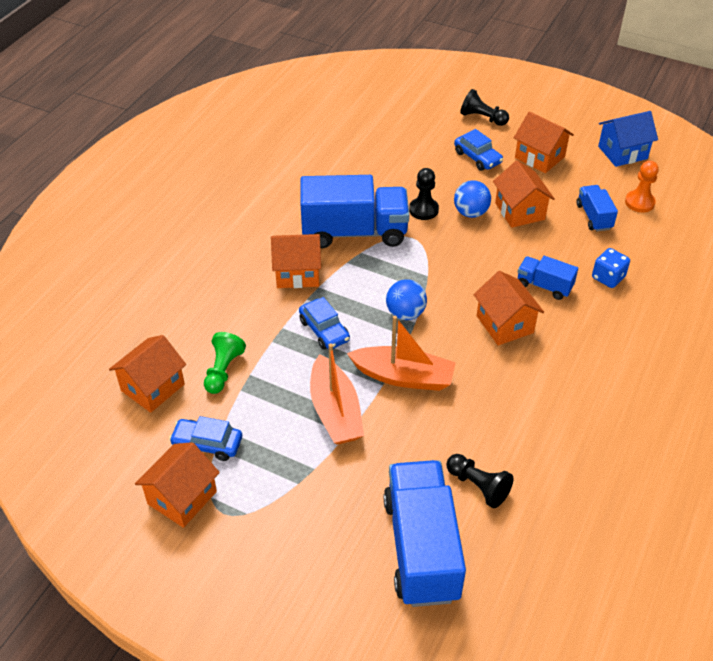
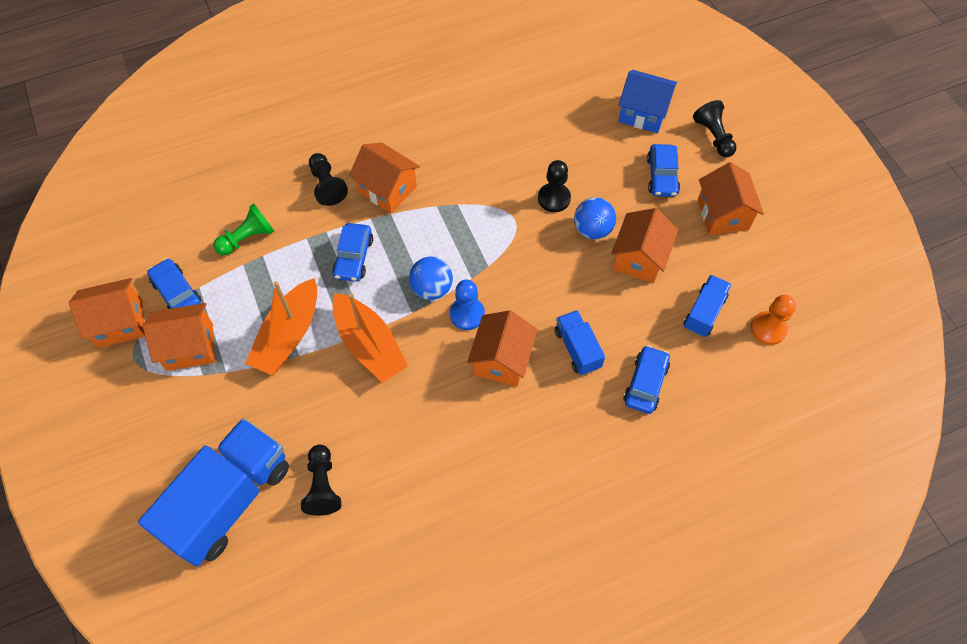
camera: 40 degrees right, 15 degrees up
orange house [109,335,186,413] -> orange house moved to [143,303,215,371]
blue truck [300,175,409,248] -> none
blue dice [592,248,630,288] -> blue car [623,345,670,414]
blue house [598,111,658,167] -> blue house moved to [618,70,677,133]
none -> black pawn [309,153,348,206]
none -> blue pawn [450,280,485,330]

